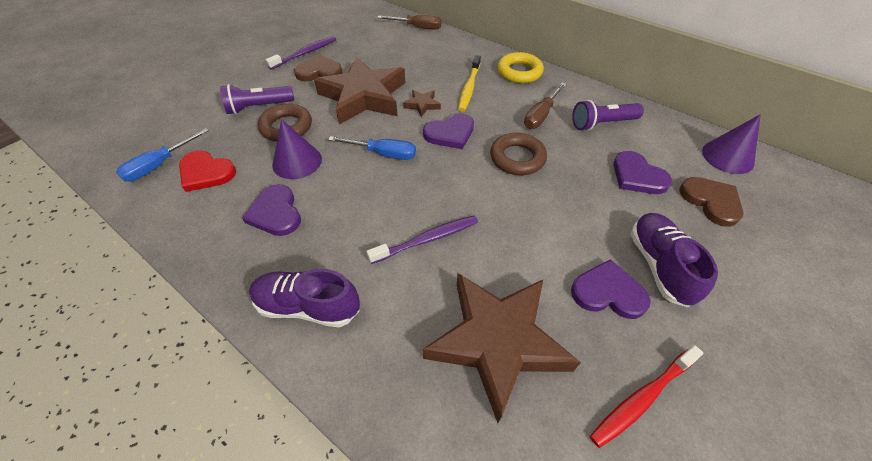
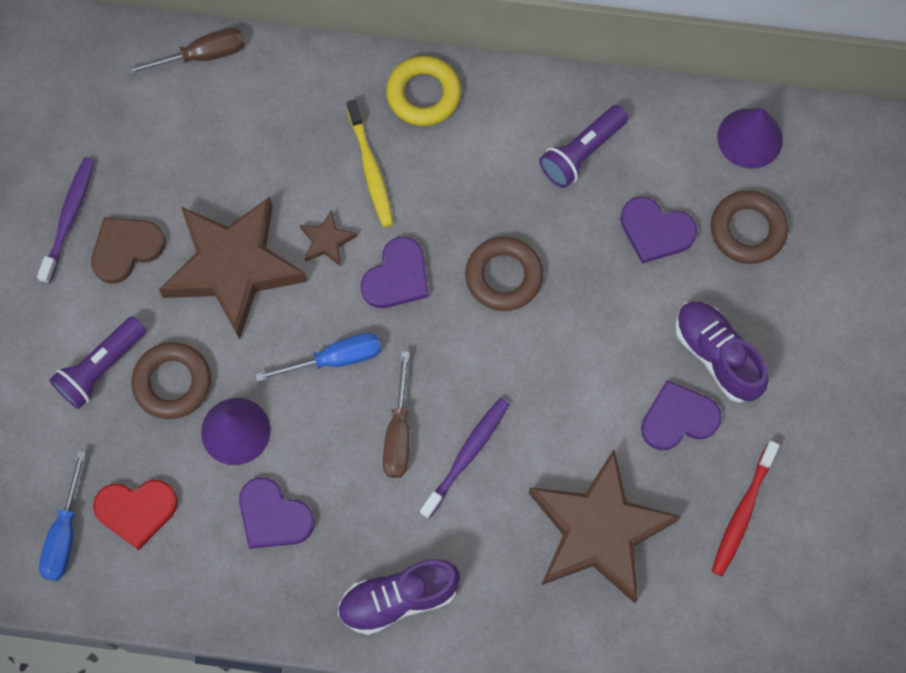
camera: 30 degrees left, 20 degrees up
brown screwdriver [524,83,566,129] -> brown screwdriver moved to [383,351,410,478]
brown heart [679,177,744,227] -> brown ring [711,191,788,264]

